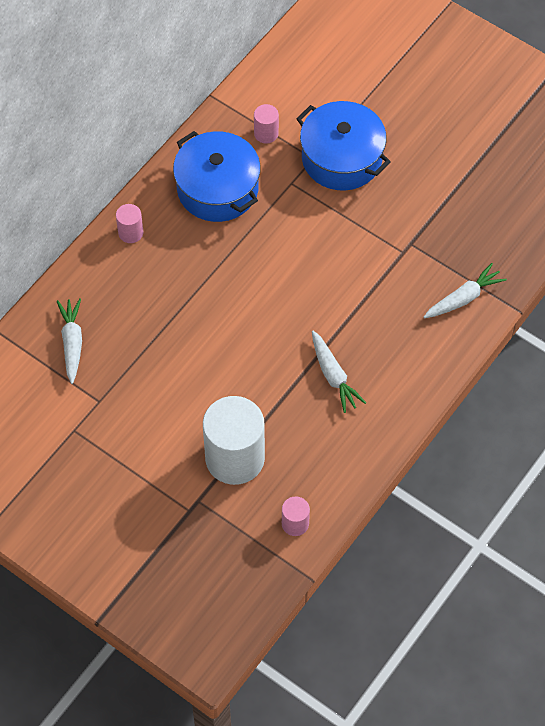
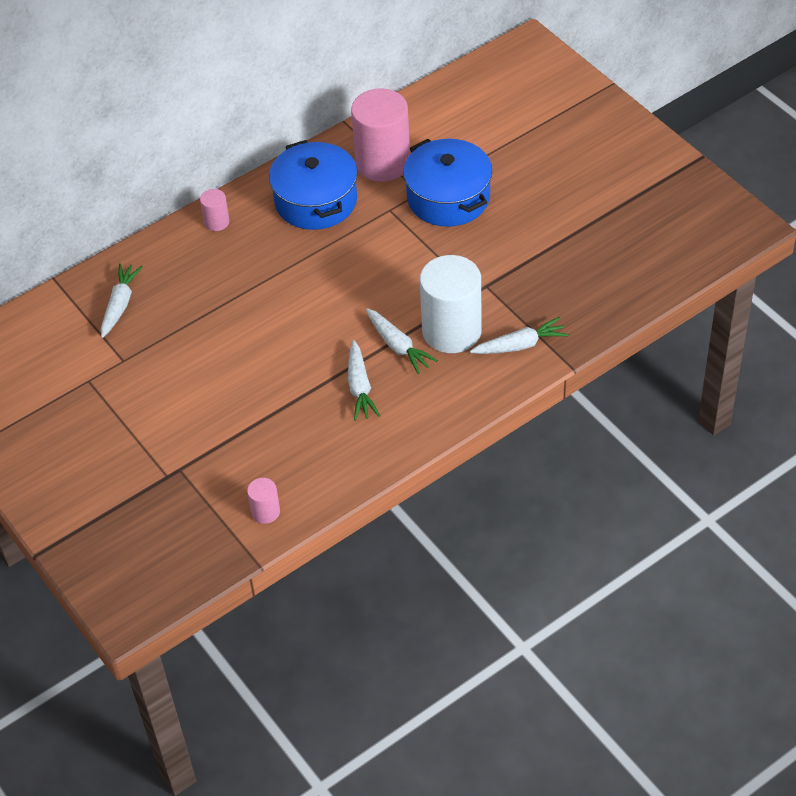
camera: 20 degrees right, 10 degrees down
white cylinder [203,396,265,485] -> white cylinder moved to [420,255,482,353]
pink cylinder [254,104,279,144] -> pink cylinder [351,88,410,182], size x2.21
none -> white carrot [366,308,438,374]

